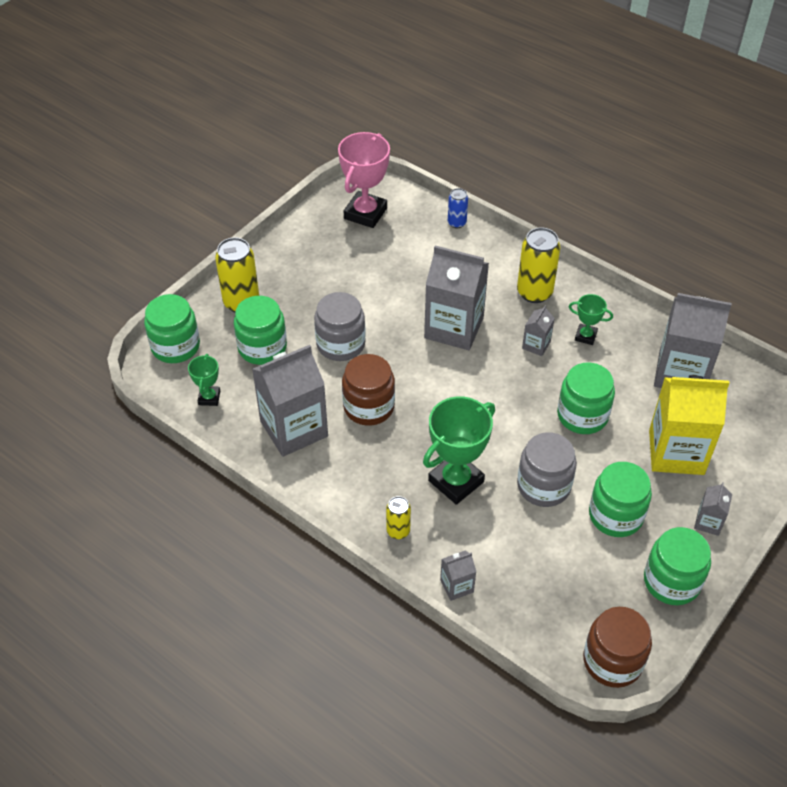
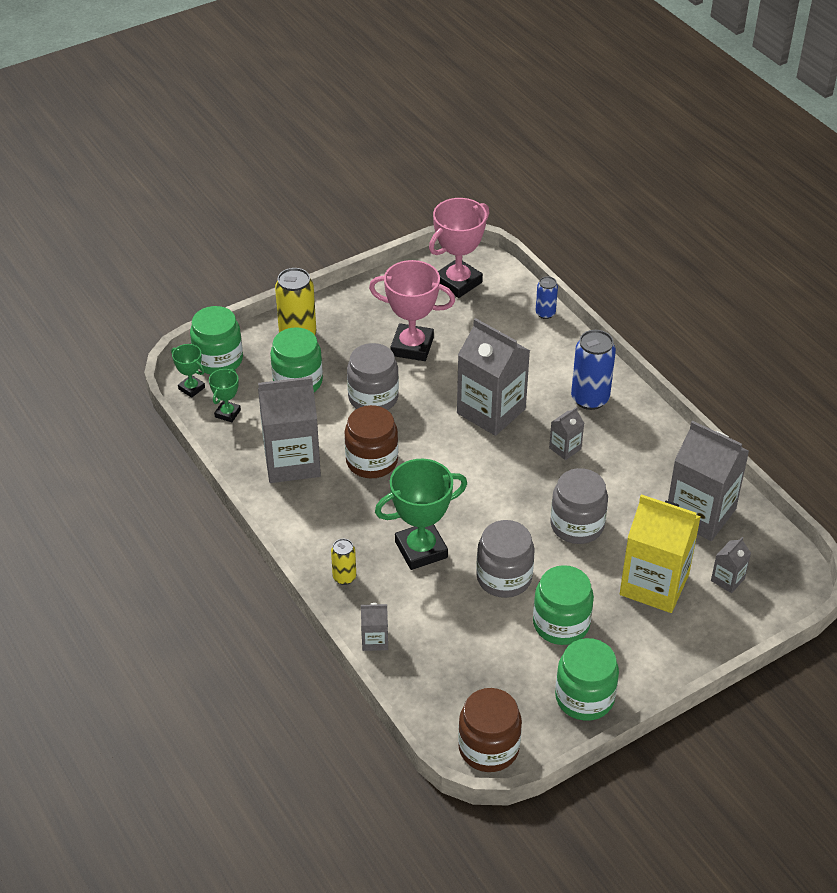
camera: 20 degrees right, 5 degrees down
yellow can [517,228,561,303] -> blue can [571,330,616,410]
green jar [557,362,615,434] -> grey jar [550,468,608,544]
green trophy [569,294,613,345] -> green trophy moved to [171,344,205,398]
grey carton [694,482,732,536] -> grey carton moved to [711,537,751,593]
none -> pink trophy [369,260,455,361]

